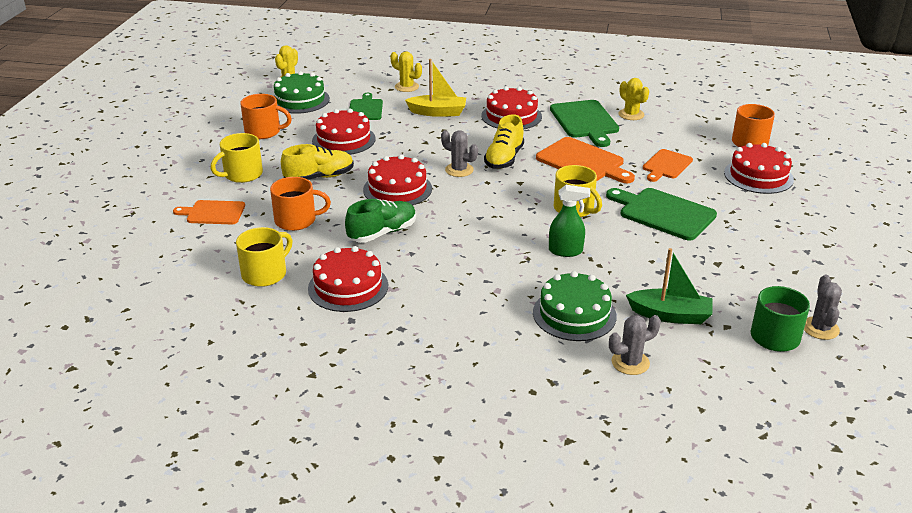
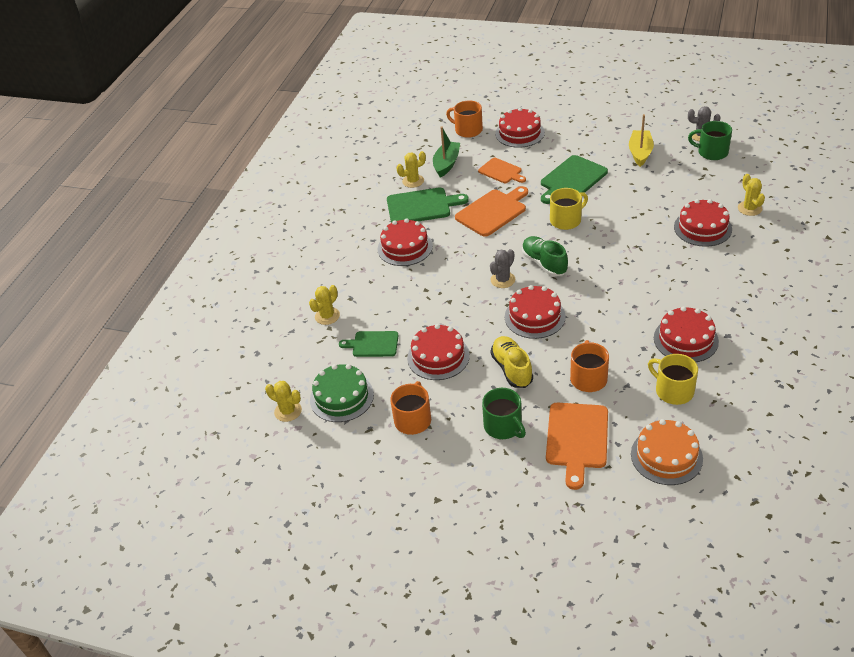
camera: 80 degrees left, 10 degrees up
orange cutting board [173,200,245,224] -> orange cutting board [546,403,608,490], size x1.58
yellow mug [211,133,263,183] -> green mug [482,388,526,439]
green shoe [345,199,416,243] -> green shoe moved to [522,236,568,276]
yellow boat [405,59,466,117] -> yellow boat moved to [629,114,654,167]
yellow shoe [484,114,524,169] -> none
green cake [533,271,617,341] -> red cake [674,199,732,247]
green spray bottle [549,185,590,257] -> none
grey cactus [609,315,661,375] -> yellow cactus [738,174,765,216]
green boat [626,248,712,324] -> green boat moved to [433,126,460,177]
none -> orange cake [631,419,703,485]

